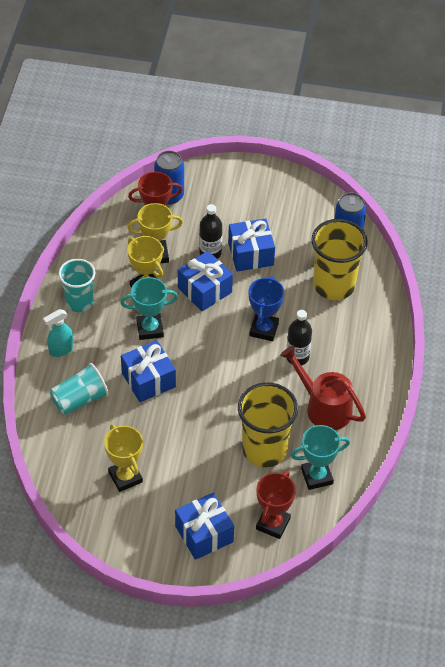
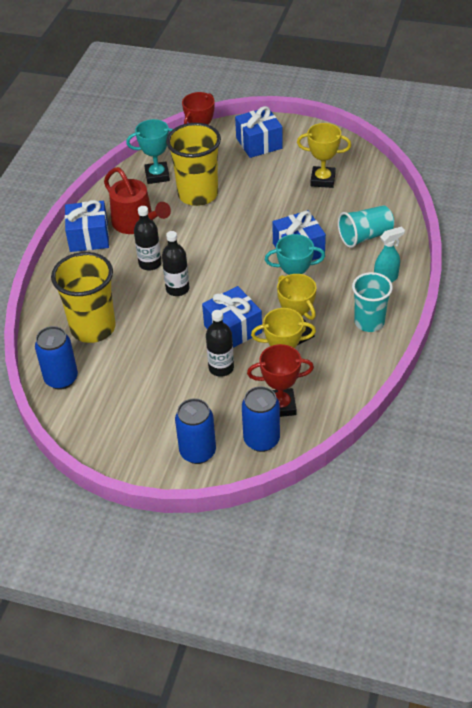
camera: 170 degrees left, 5 degrees down
yellow trophy [104,424,143,492] -> yellow trophy turned 60 degrees counterclockwise [297,123,351,188]
blue gift [228,218,275,272] -> blue gift moved to [65,200,109,252]
blue trophy [249,276,285,341] -> black bottle [162,231,189,296]
none -> blue can [175,398,216,464]

